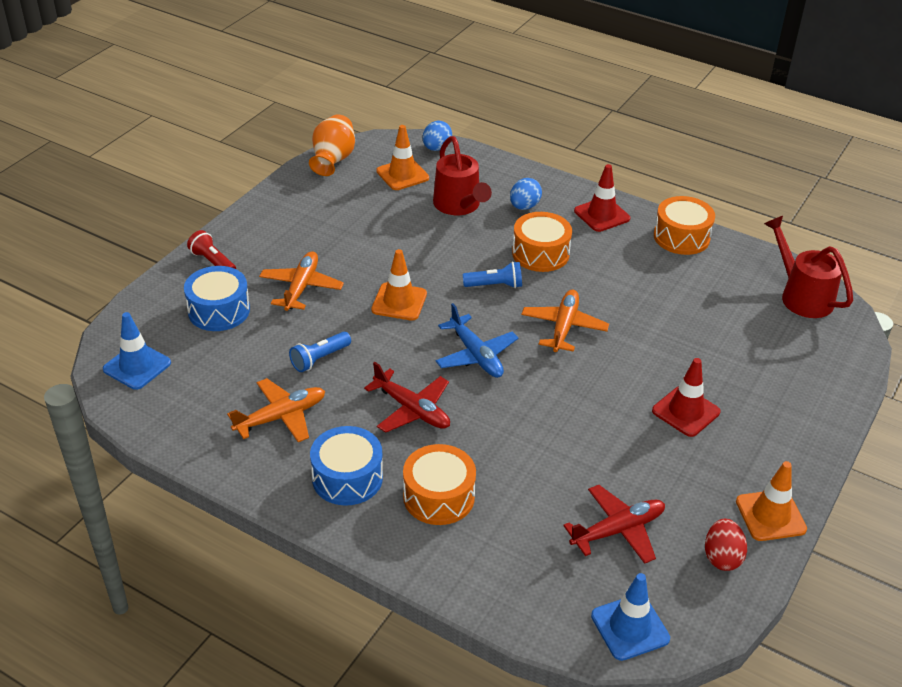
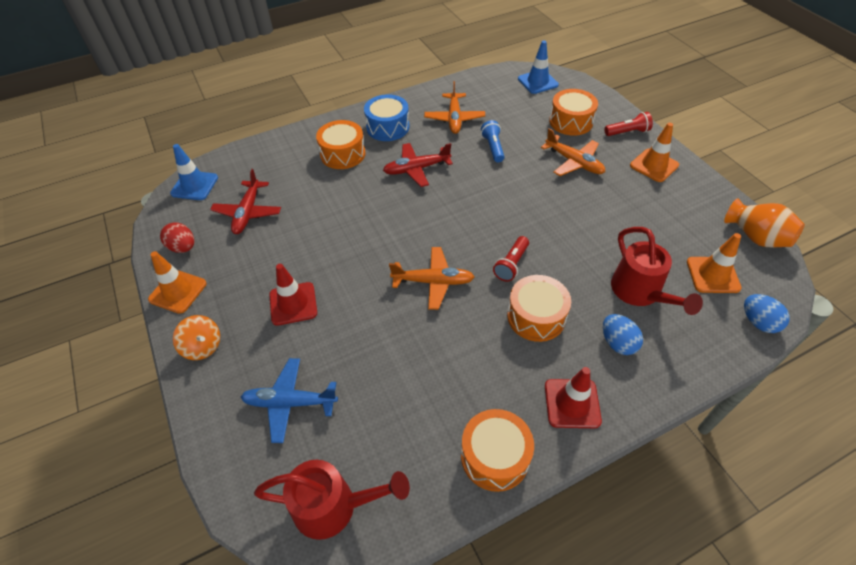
camera: 125 degrees right, 10 degrees up
blue drum [184,266,250,331] -> orange drum [549,89,598,136]
orange traffic cone [371,249,427,321] -> orange traffic cone moved to [630,123,679,182]
red watering can [433,136,492,215] -> red watering can turned 120 degrees counterclockwise [611,227,703,315]
blue plane [436,303,518,378] -> blue plane moved to [241,358,338,443]
blue flashlight [463,262,522,288] -> red flashlight [493,236,529,282]
orange plane [521,290,609,352] -> orange plane turned 45 degrees counterclockwise [389,247,474,310]
none -> orange spinning top [173,315,220,360]

